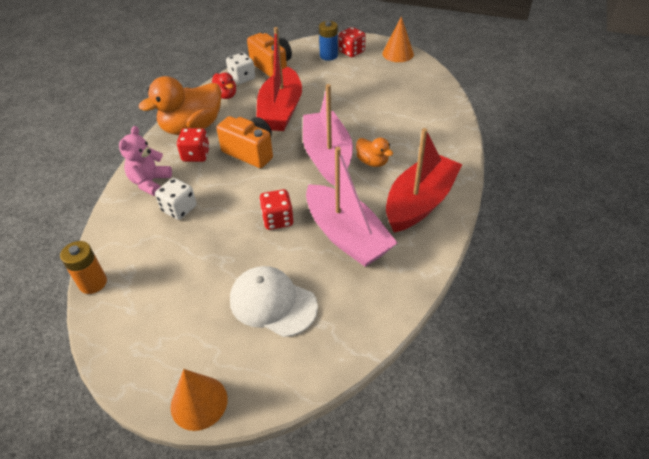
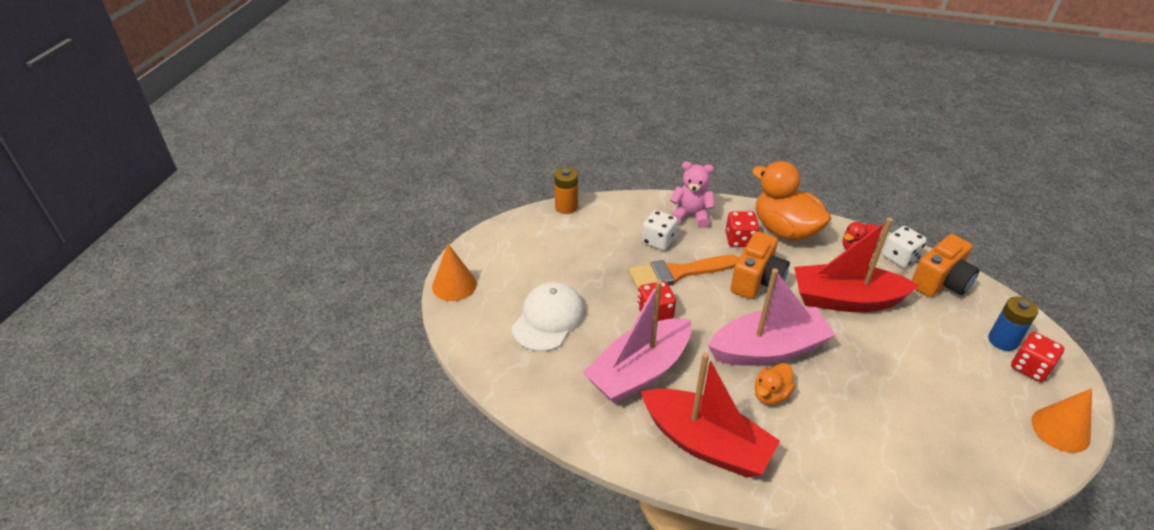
camera: 85 degrees right, 5 degrees down
none -> orange brush [629,255,739,290]

